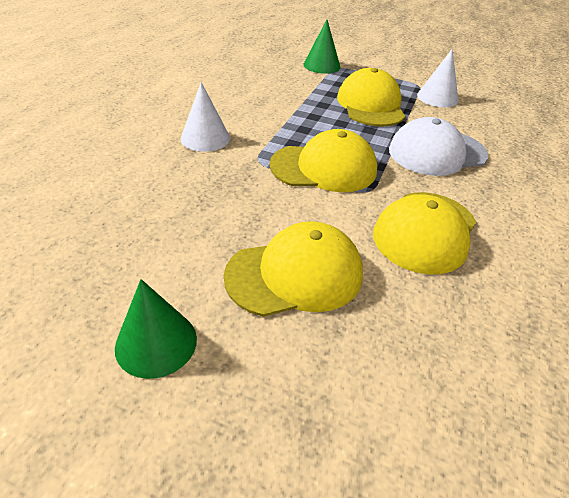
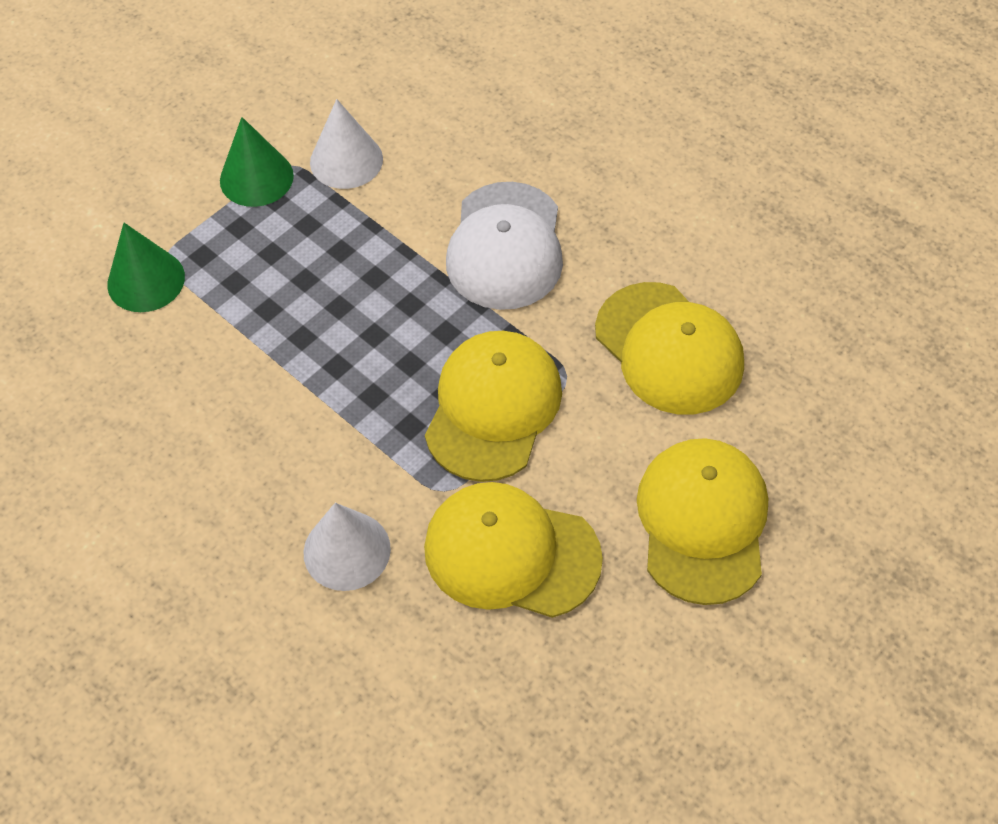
camera: 65 degrees left, 15 degrees up
green cone [115,279,197,379] -> green cone moved to [220,117,294,207]
yellow cap [337,68,405,127] -> yellow cap moved to [424,482,603,618]

